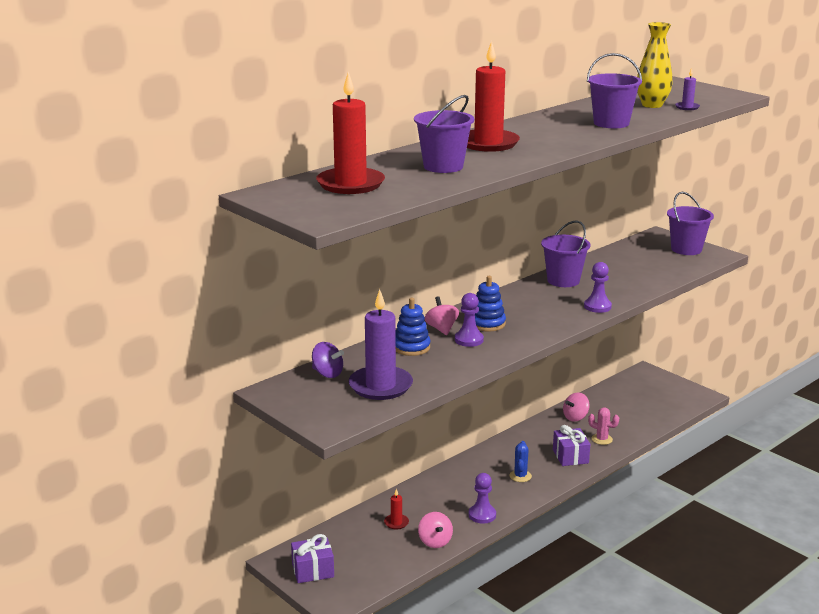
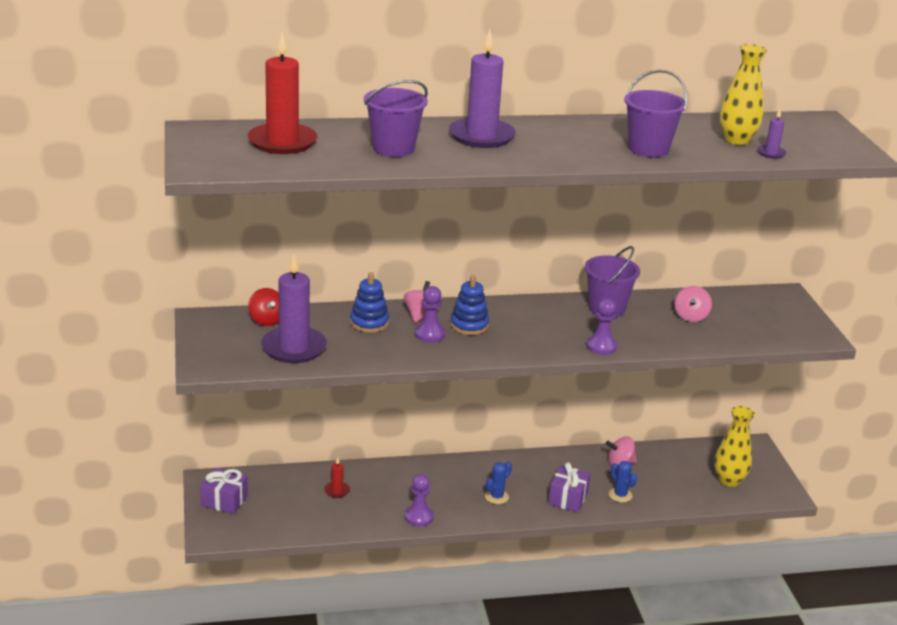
camera: 30 degrees right, 5 degrees up
purple spinning top [312,342,344,378] -> red spinning top [248,288,279,326]
pink spinning top [418,512,453,548] -> pink spinning top moved to [674,286,712,322]
red candle [467,41,520,152] -> purple candle [449,29,516,148]
pink cactus [588,408,619,445] -> blue cactus [609,461,637,502]
purple bucket [667,192,714,255] -> none
none -> yellow vase [714,406,755,487]

